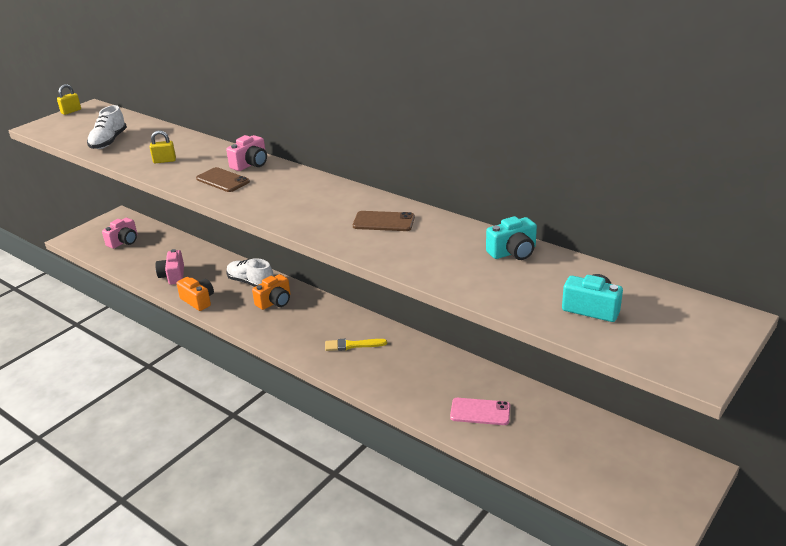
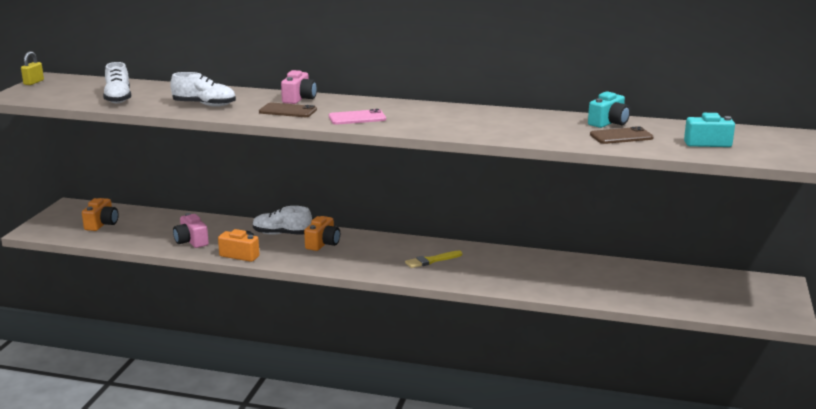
camera: 25 degrees left, 10 degrees down
pink camera [102,218,137,249] -> orange camera [82,198,119,231]
yellow padlock [150,130,176,163] -> white shoe [170,72,236,107]
brown phone [353,211,415,231] -> brown phone moved to [590,126,654,144]
pink phone [450,398,510,425] -> pink phone moved to [329,109,386,125]

